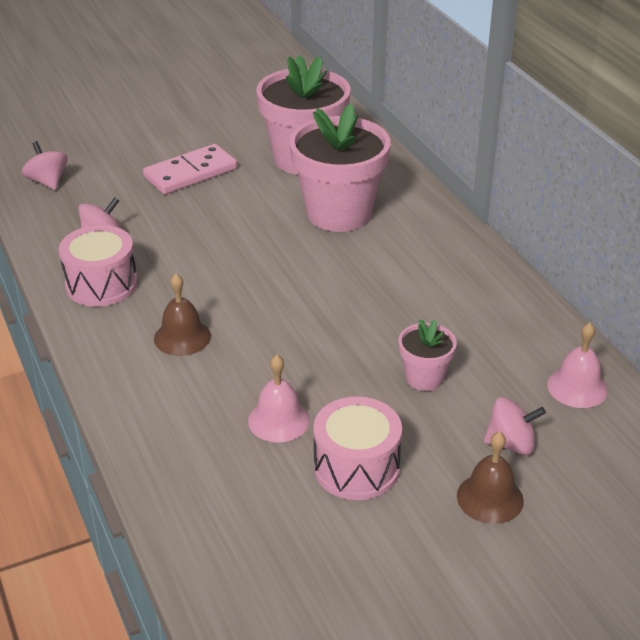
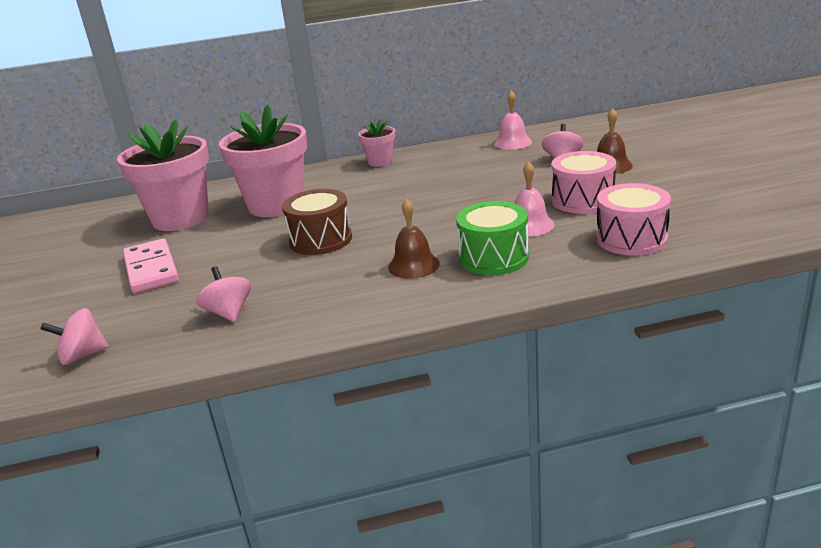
camera: 75 degrees left, 10 degrees down
pink drum [59,225,138,307] -> pink drum moved to [596,183,671,256]
pink flower pot [399,319,457,391] -> pink flower pot moved to [358,119,395,167]
none -> brown drum [282,189,352,255]
none -> green drum [456,201,529,275]

